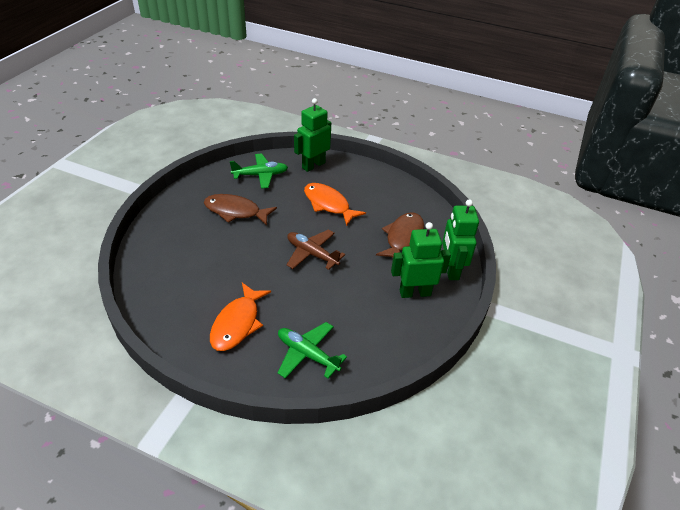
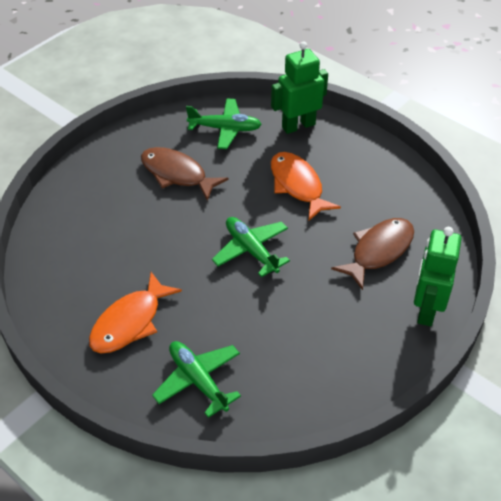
camera: 20 degrees right, 5 degrees up
brown plane [286,230,345,270] -> green plane [212,217,290,277]
green robot [391,222,451,298] -> none

